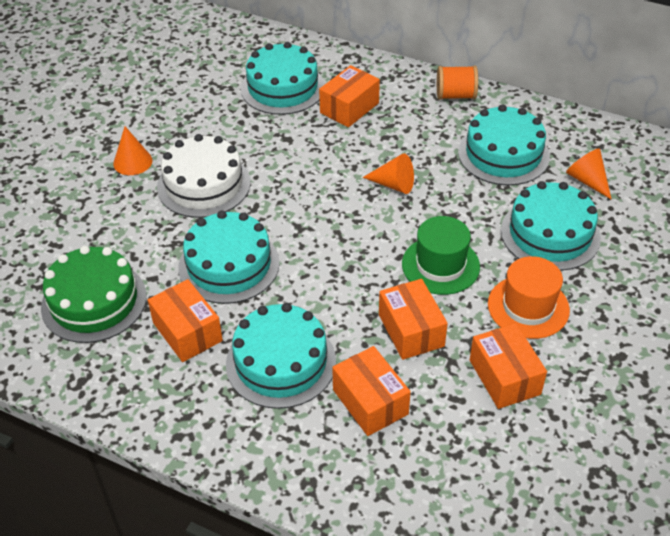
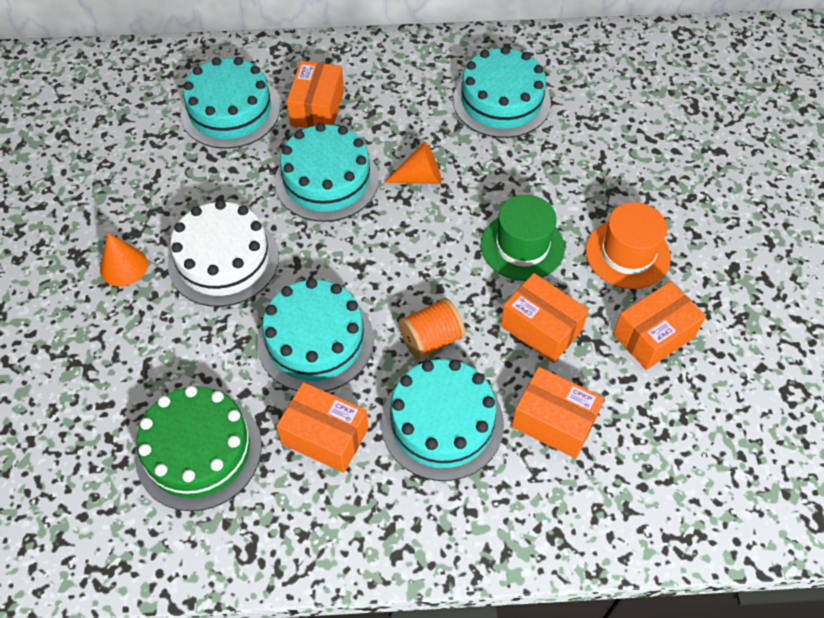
camera: 30 degrees left, 10 degrees up
orange spool [437,66,478,100] -> orange spool moved to [399,298,465,360]
orange box [470,323,547,409] -> orange box turned 75 degrees counterclockwise [613,281,706,370]
turquoise cake [501,181,601,271] -> turquoise cake moved to [275,123,379,222]
orange cone [566,148,611,199] -> none

